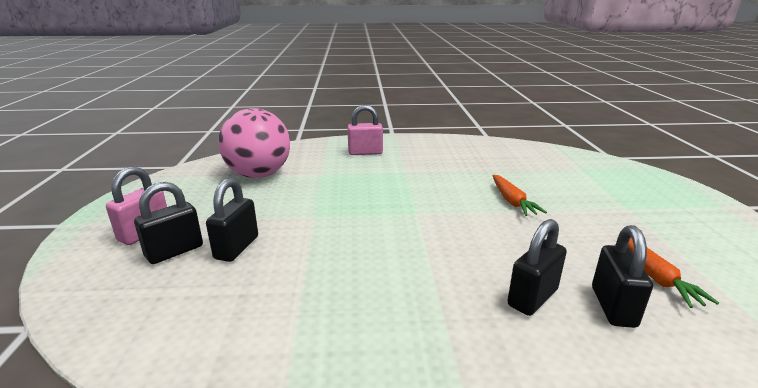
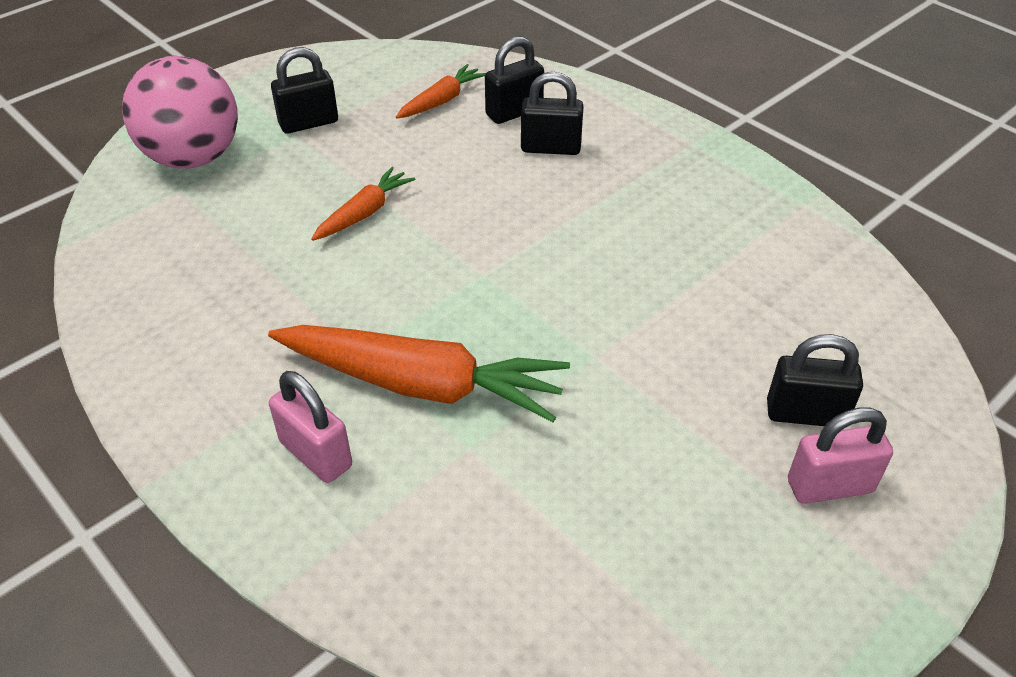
camera: 130 degrees left, 20 degrees up
black padlock [206,178,258,262] -> black padlock moved to [271,47,338,134]
pink ball [218,108,290,178] -> pink ball moved to [122,56,238,169]
none -> orange carrot [268,325,570,422]

